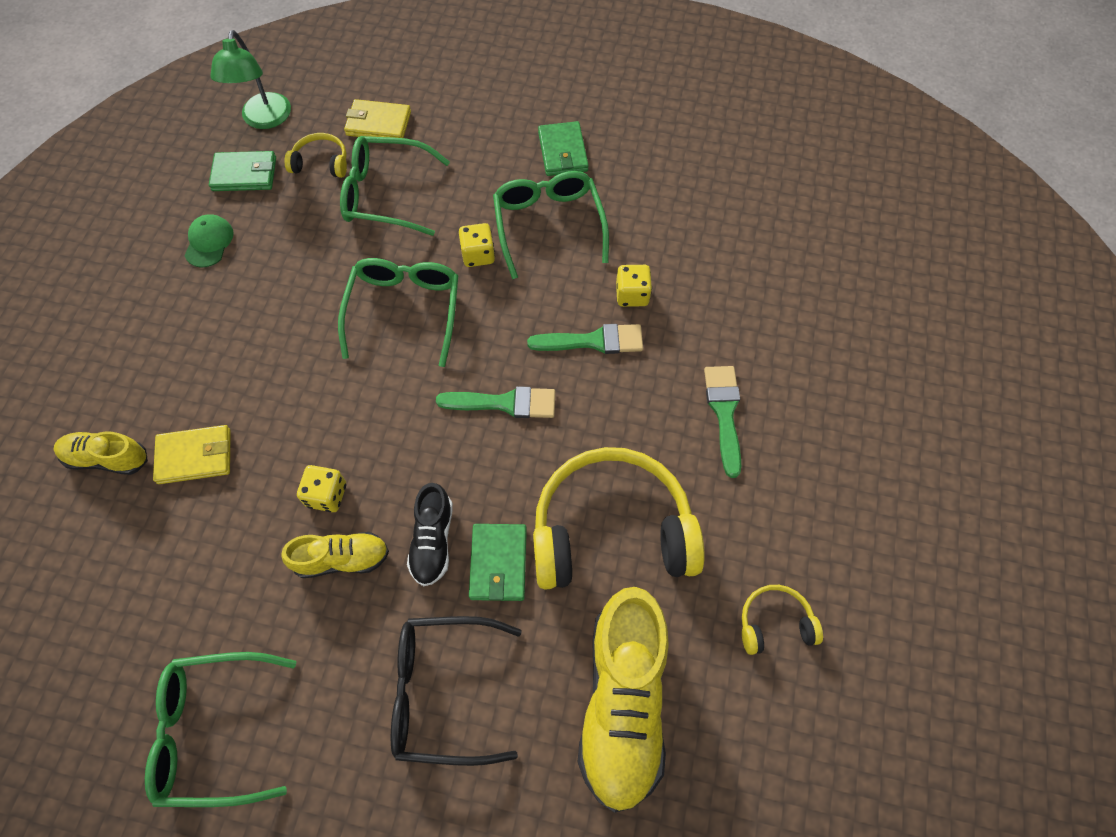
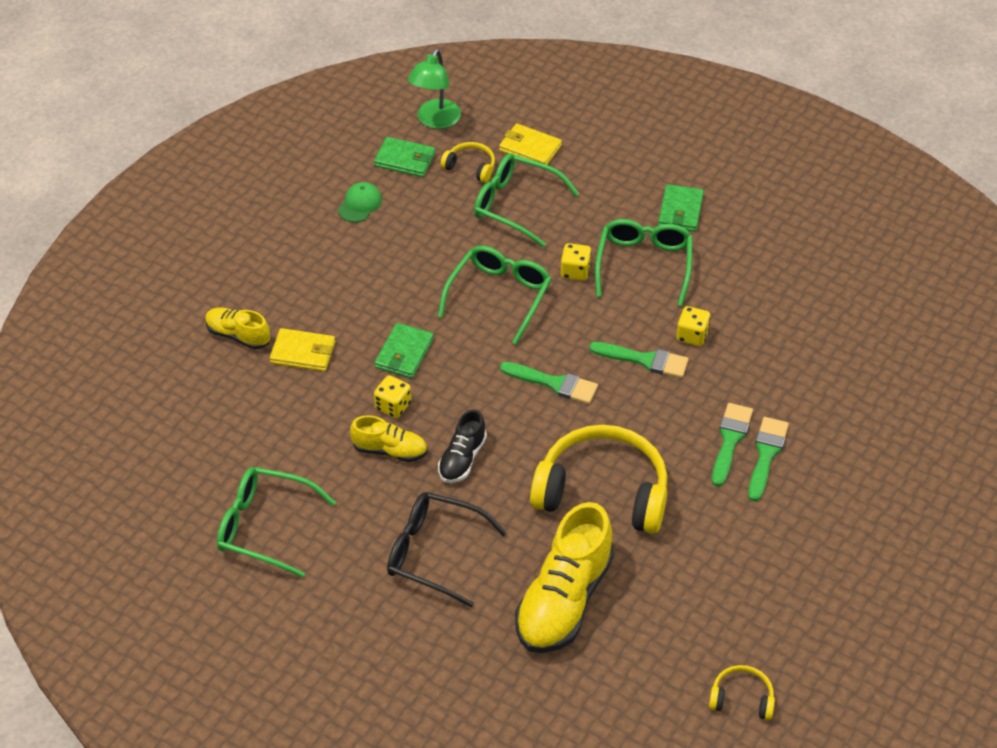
camera: 20 degrees right, 15 degrees down
green wallet [469,524,527,601] -> green wallet moved to [375,323,434,378]
yellow headphones [742,585,823,655] -> yellow headphones moved to [709,665,775,720]
none -> green brush [748,417,789,502]

